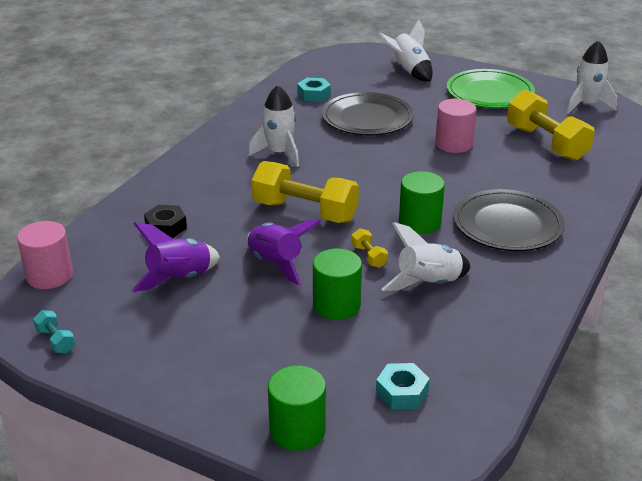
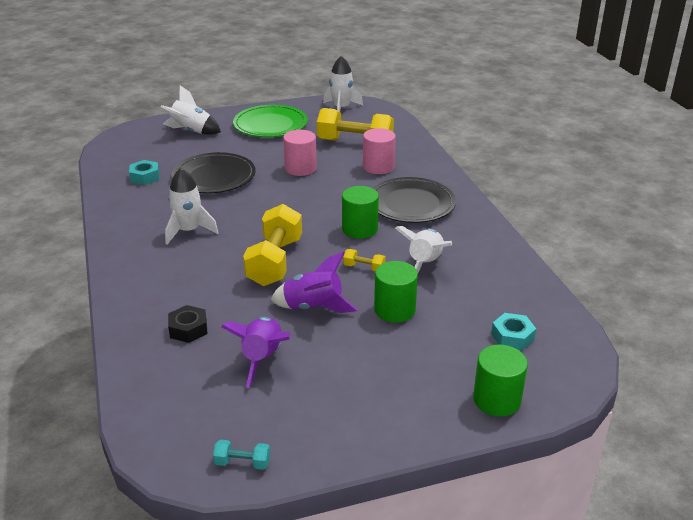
camera: 45 degrees left, 0 degrees up
pink cylinder [17,221,73,289] -> pink cylinder moved to [363,128,396,174]
yellow dumbbell [252,161,359,223] -> yellow dumbbell turned 60 degrees counterclockwise [243,204,302,286]

